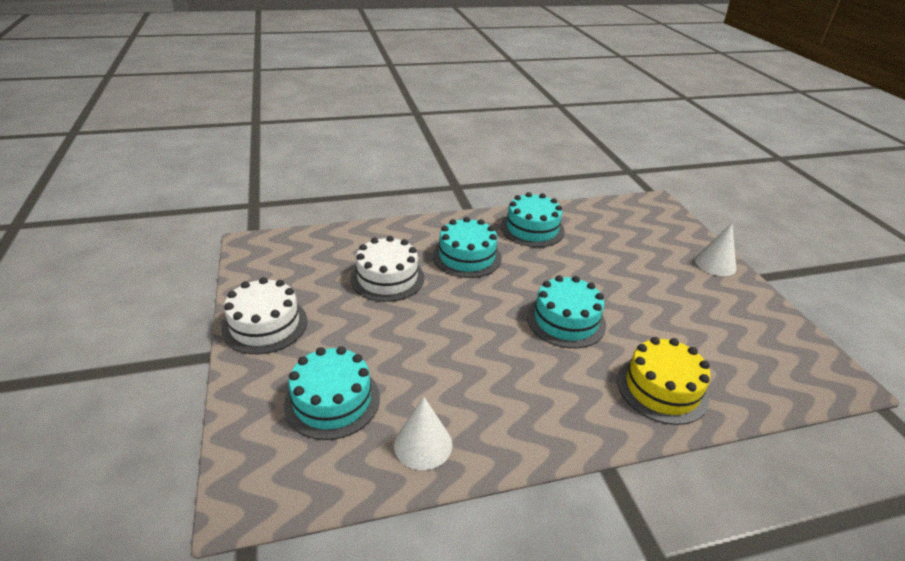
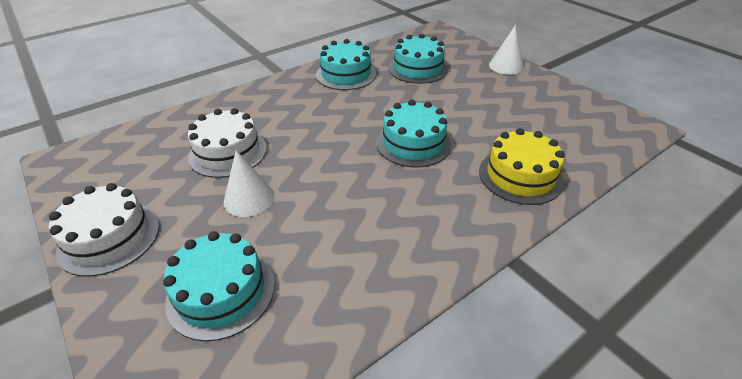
camera: 20 degrees left, 5 degrees up
white cone [394,397,452,470] -> white cone moved to [224,150,275,217]
turquoise cake [433,217,502,278] -> turquoise cake moved to [389,34,448,84]

